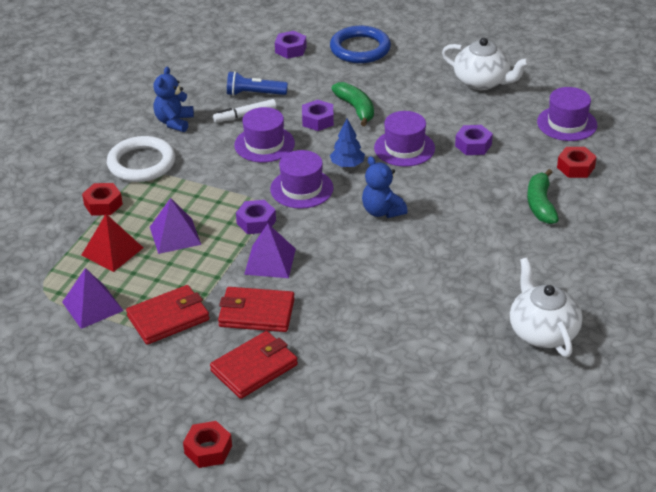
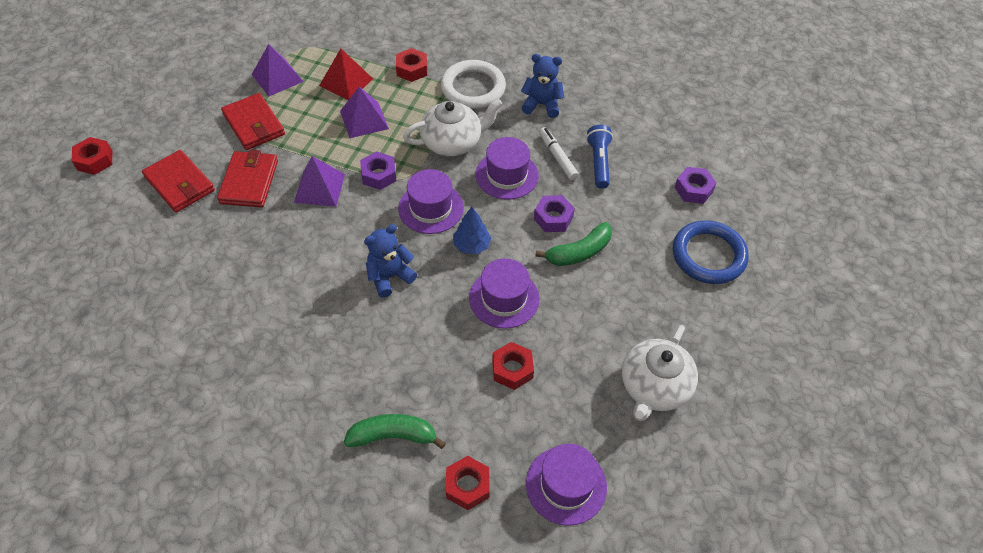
camera: 85 degrees right, 15 degrees up
purple nut [455,125,493,155] -> red nut [492,342,534,390]
white teapot [510,258,583,357] -> white teapot moved to [403,99,503,156]

